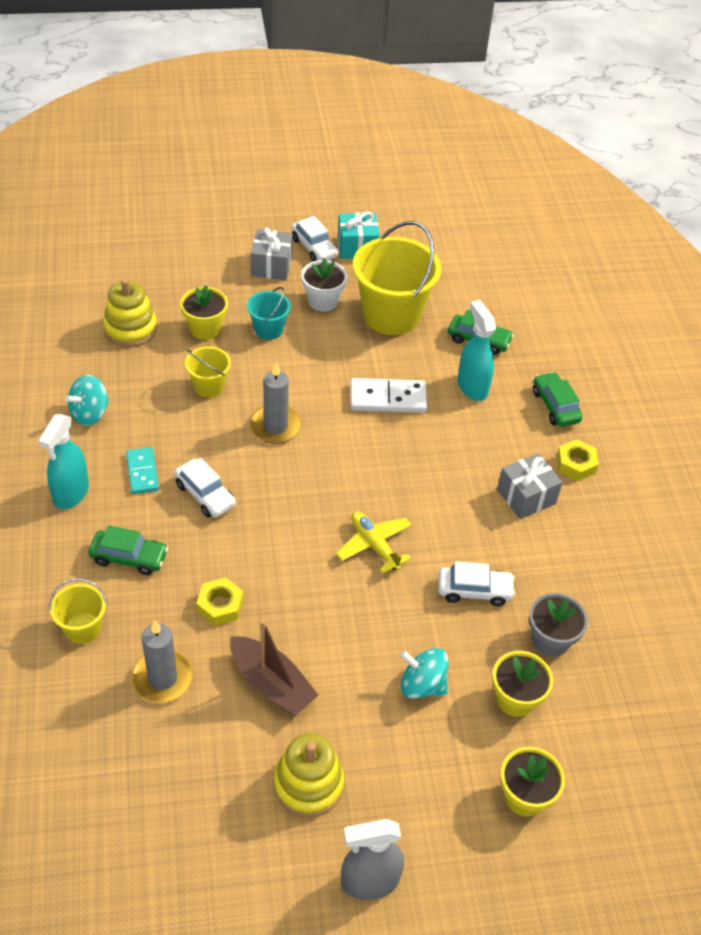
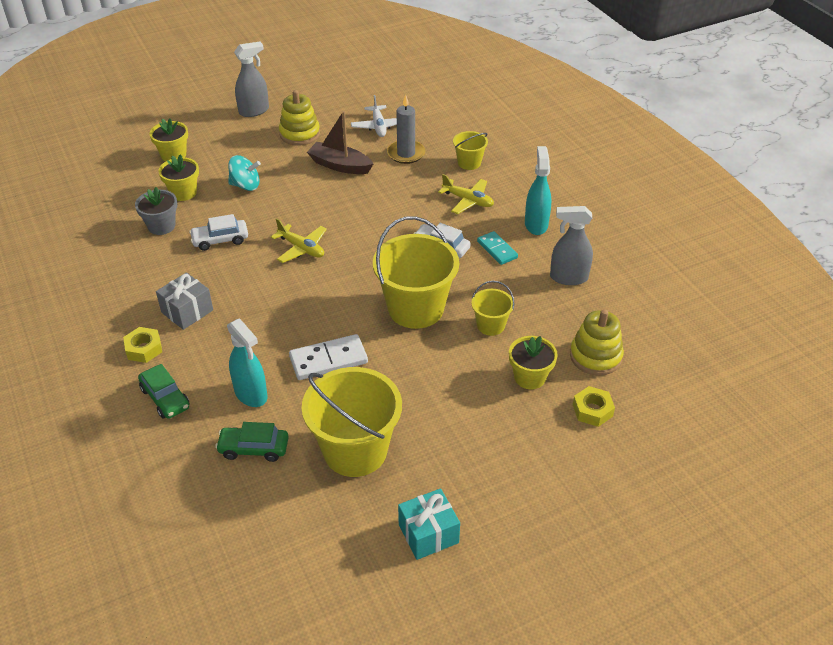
camera: 165 degrees right, 5 degrees down
turquoise spinning top [65,375,109,426] -> grey spray bottle [550,206,593,285]
green car [88,526,168,575] -> yellow plane [438,174,494,214]
yellow nut [196,578,244,626] -> yellow nut moved to [573,386,615,427]
turquoise bucket [247,287,291,340] -> none
grey candle [250,363,302,444] -> yellow bucket [373,216,459,329]
grey gift [251,227,293,280] -> none
white car [291,216,339,262] -> none
white flower pot [301,258,347,312] -> none
none -> white plane [351,95,397,137]

